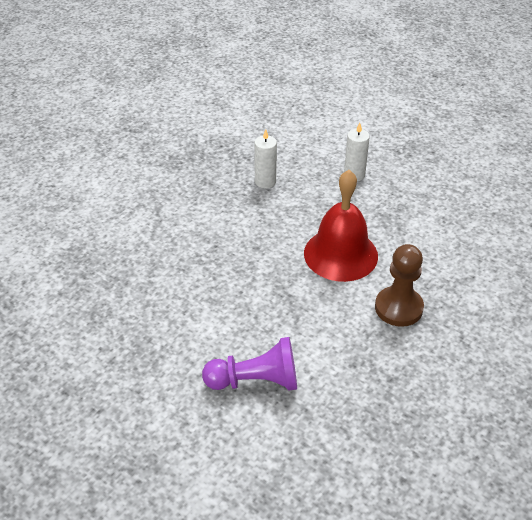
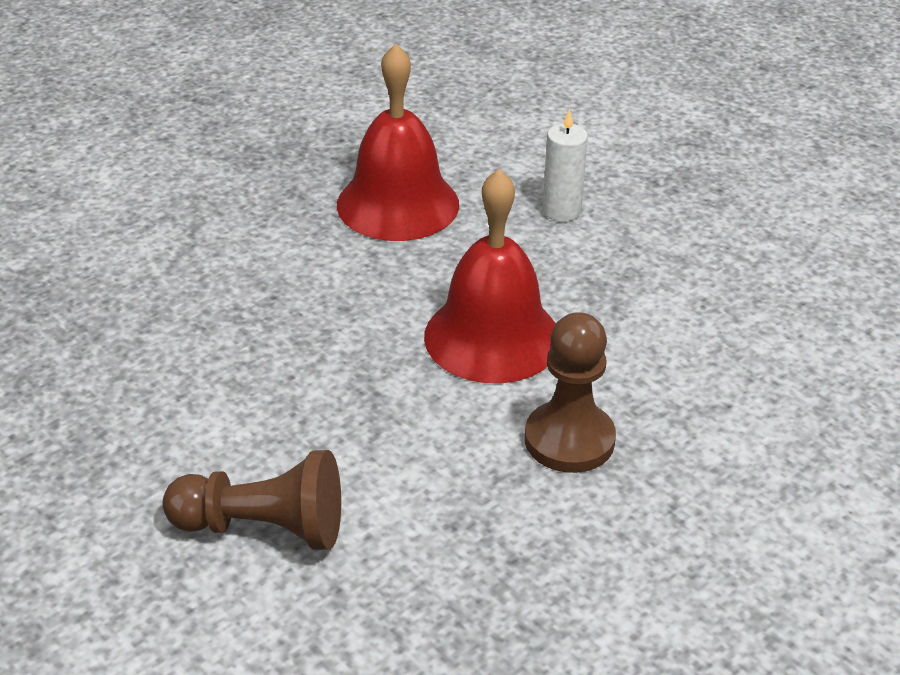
camera: 10 degrees right, 5 degrees down
purple pawn [202,337,297,391] -> brown pawn [163,450,341,550]
white candle [254,129,277,188] -> red bell [337,43,459,241]

